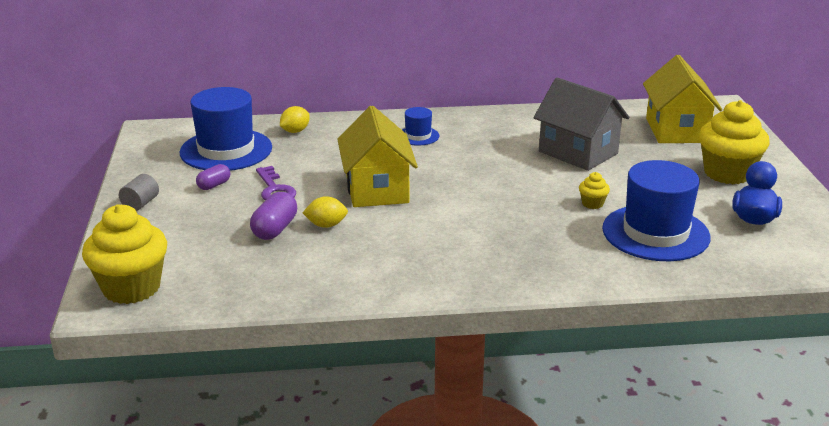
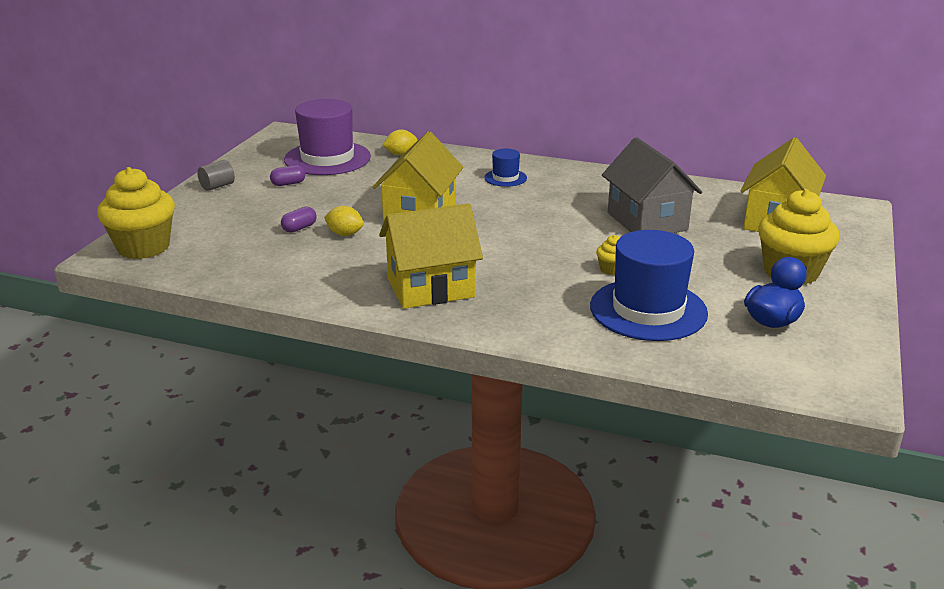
camera: 25 degrees right, 0 degrees up
blue hat [180,87,272,171] -> purple hat [284,99,371,175]
purple capsule [250,192,297,240] -> purple capsule [281,207,317,233], size x0.64
purple key [256,166,296,200] -> none
none -> yellow house [379,203,483,309]

